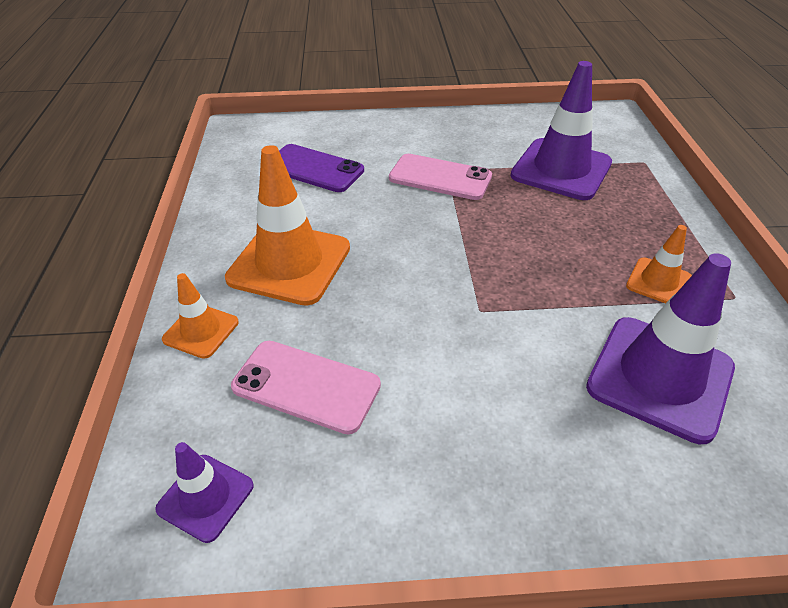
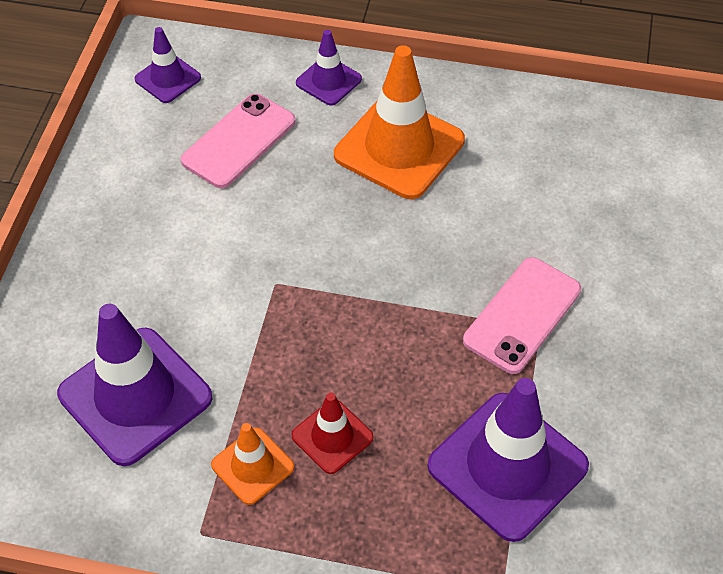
camera: 105 degrees right, 10 degrees up
orange traffic cone [162,273,239,359] -> purple traffic cone [296,30,362,106]
purple phone [279,144,364,192] -> none
none -> red traffic cone [291,393,374,474]

